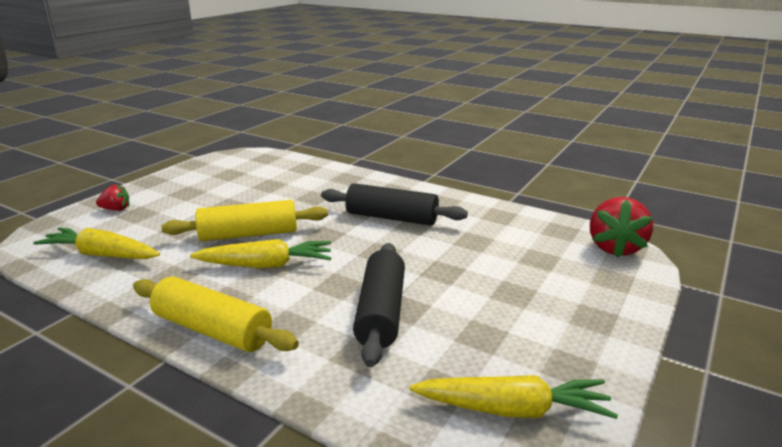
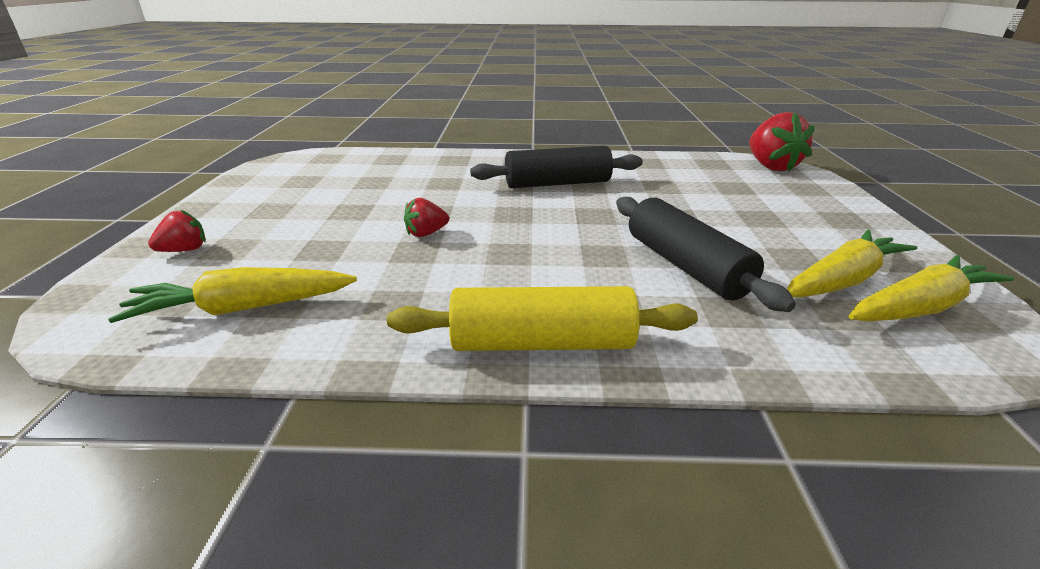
camera: 30 degrees left, 5 degrees up
yellow rolling pin [162,200,328,241] -> red strawberry [404,198,449,237]
yellow carrot [190,239,331,268] -> yellow carrot moved to [787,230,918,298]

